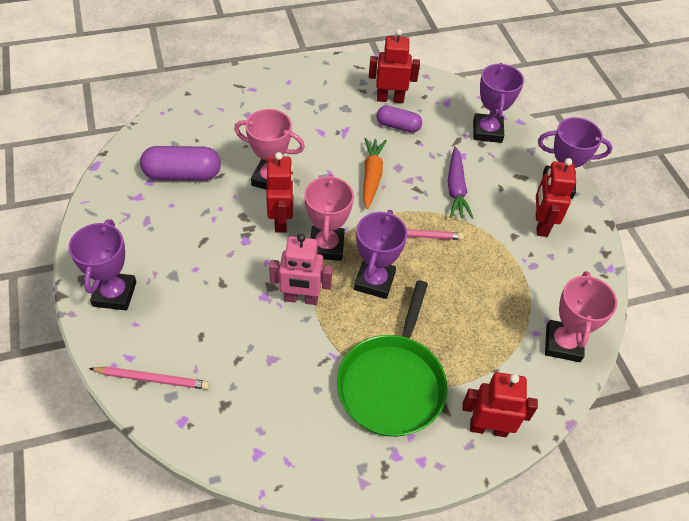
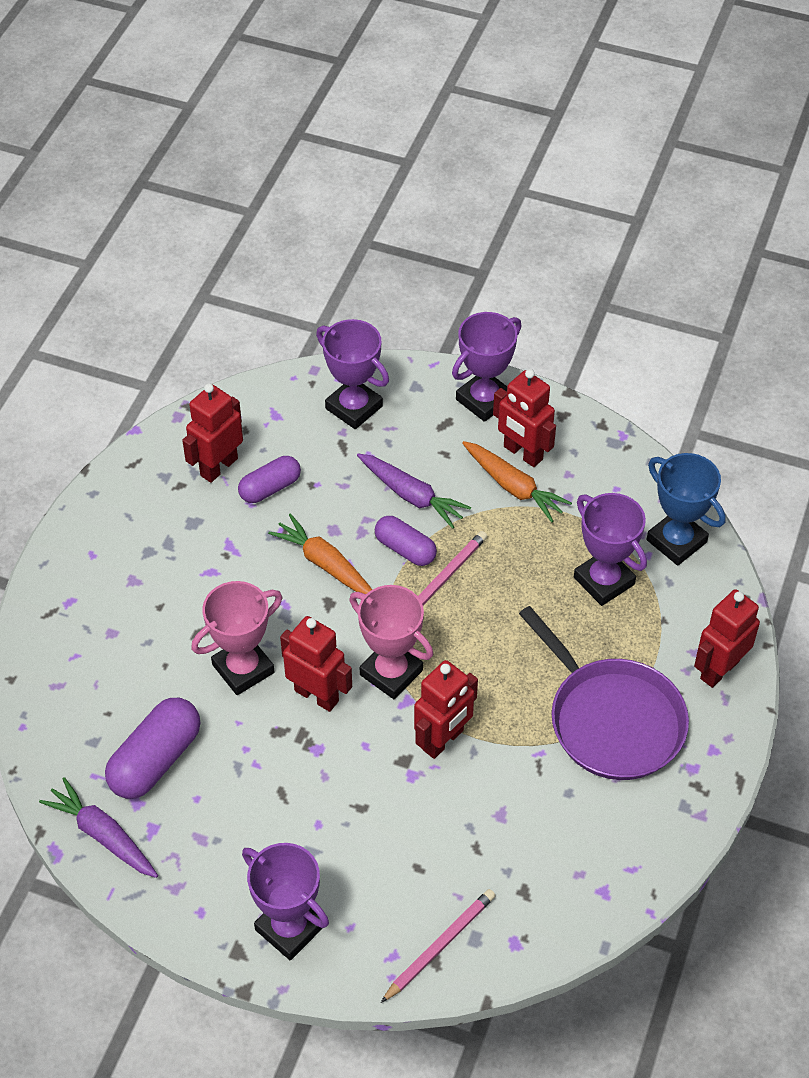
camera: 50 degrees left, 0 degrees up
pink robot [269,234,333,305] -> red robot [414,660,478,759]
green pan [337,280,448,437] -> purple pan [519,606,689,780]
purple trophy [354,210,408,299] -> purple trophy moved to [574,493,647,606]
pink trophy [545,271,617,362] -> blue trophy [647,453,726,566]
none -> purple carrot [39,777,158,878]
none -> purple capsule [375,516,437,566]
none -> orange carrot [462,441,572,522]

